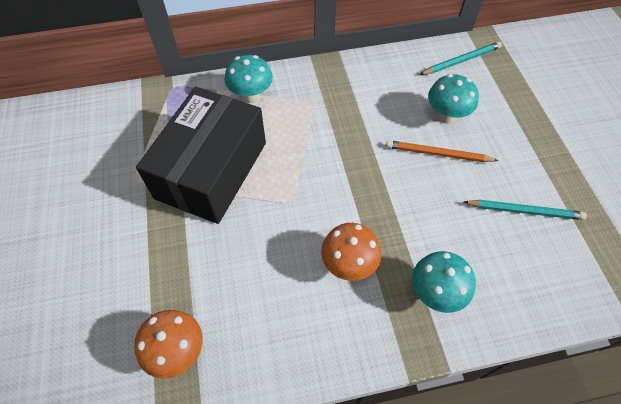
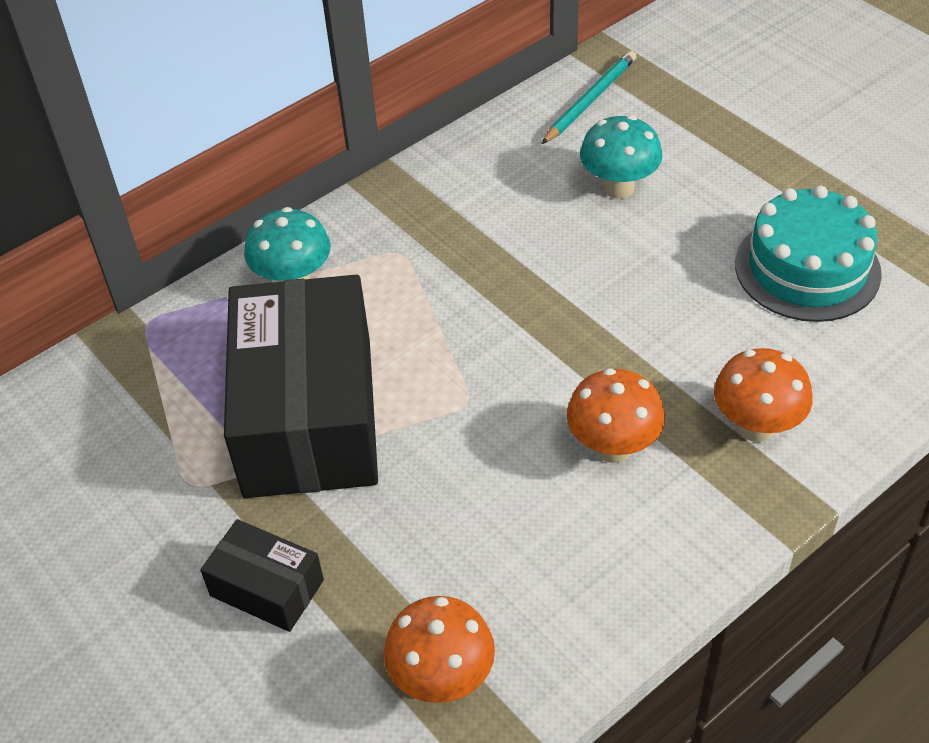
camera: 25 degrees left, 10 degrees down
orange pencil [386,140,499,162] -> none
turquoise mushroom [412,251,476,313] -> orange mushroom [714,348,813,442]
turquoise pencil [464,200,587,220] -> turquoise cake [735,186,882,322]
none -> black box [200,519,324,632]

